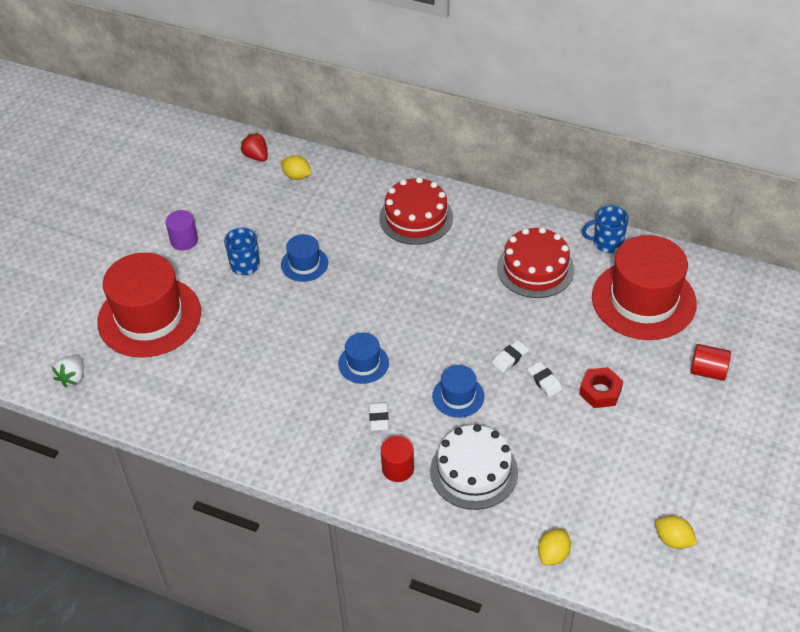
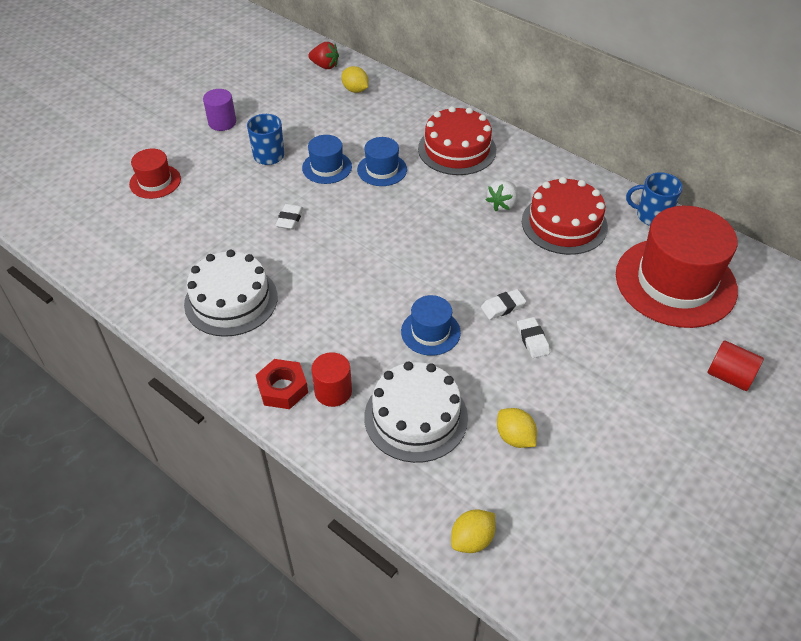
camera: 15 degrees right, 0 degrees up
white strawberry [52,355,84,388] -> white strawberry moved to [486,180,518,211]
red hat [97,253,201,357] -> red hat [129,148,181,199], size x0.47
red strawberry [241,133,268,162] -> red strawberry turned 135 degrees clockwise [308,42,339,69]
blue hat [338,332,389,384] -> blue hat moved to [357,137,407,186]
white eraser [369,402,389,431] -> white eraser moved to [275,204,304,230]
red nut [579,367,623,408] -> red nut moved to [256,359,308,409]
yellow lemon [655,516,697,549] -> yellow lemon moved to [497,408,537,448]
none -> white cake [184,250,278,337]

